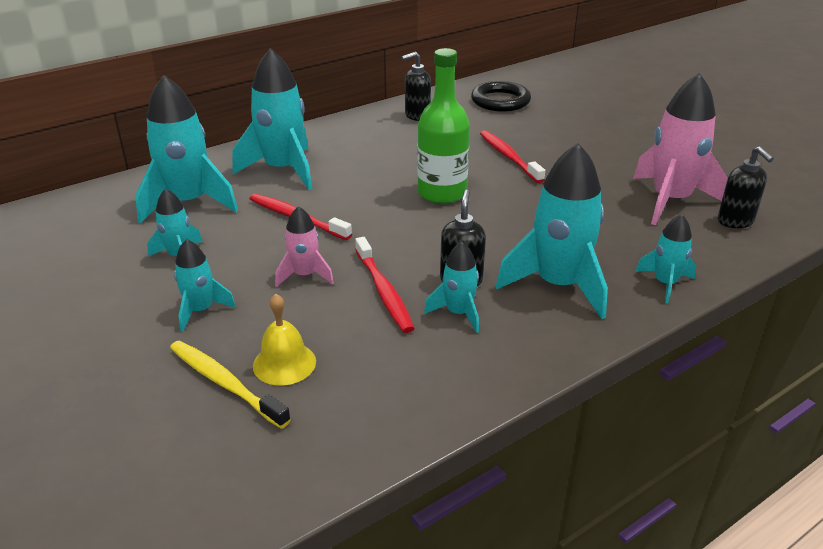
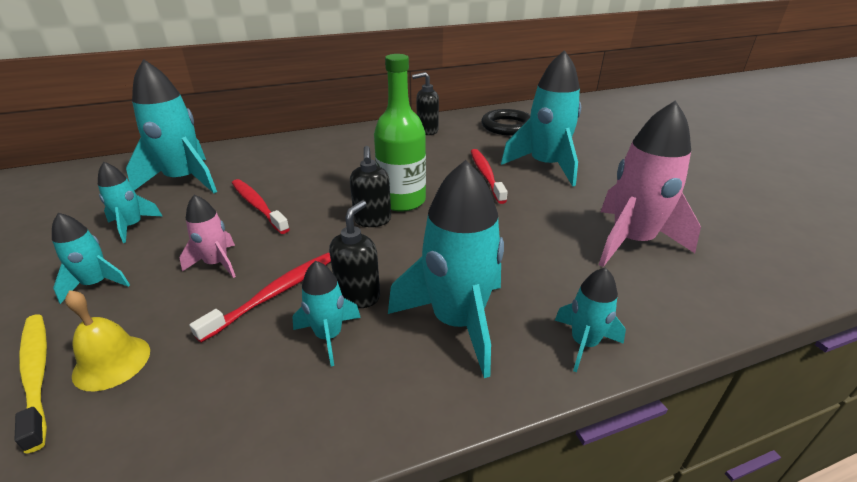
camera: 15 degrees right, 0 degrees up
turquoise rocket [233,48,312,190] -> turquoise rocket moved to [501,50,581,187]
red toothbrush [355,237,415,333] -> red toothbrush turned 135 degrees counterclockwise [189,253,331,343]
black soap dispenser [718,146,774,228] -> black soap dispenser moved to [350,146,391,227]

